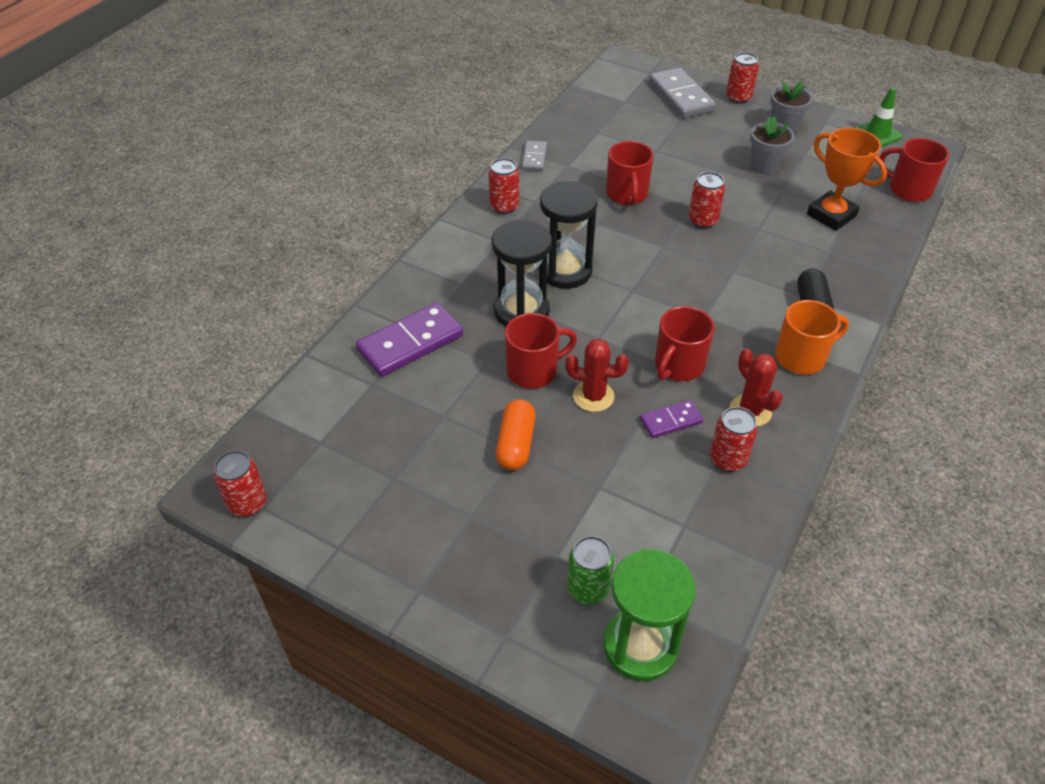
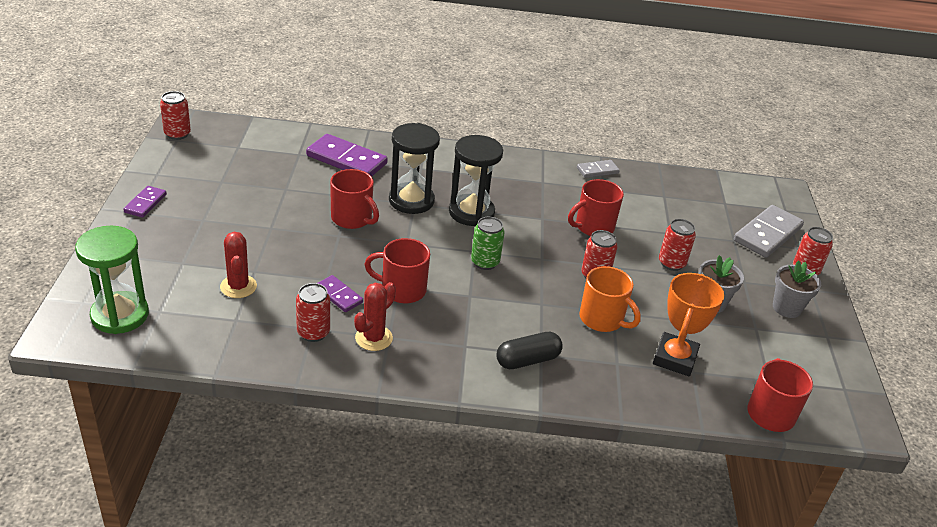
camera: 60 degrees right, 10 degrees down
red can [489,158,520,214] -> red can moved to [659,219,696,271]
orange capsule [496,399,536,470] -> none
red cactus [565,339,629,412] -> red cactus moved to [220,232,257,298]
green can [567,536,614,605] -> green can moved to [471,216,505,270]
orange mug [775,300,849,374] -> orange mug moved to [579,266,641,332]
green traffic cone [856,87,903,147] -> none
none -> purple domino [123,186,167,218]

